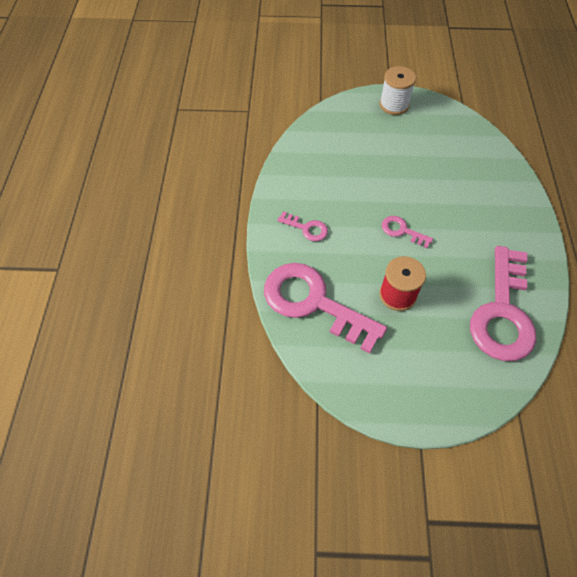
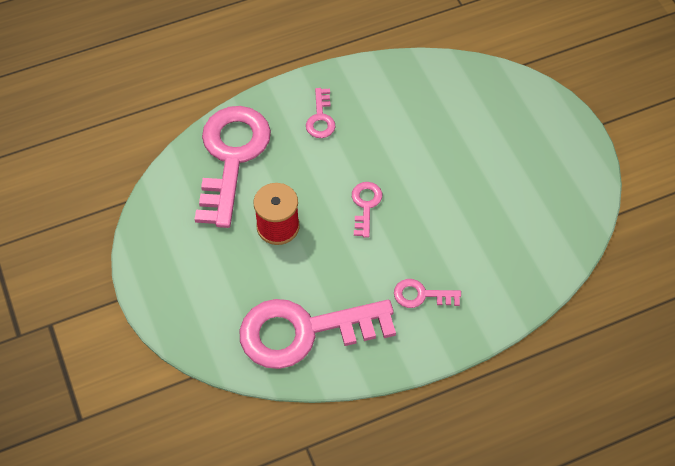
camera: 65 degrees right, 0 degrees up
white spool [380,66,416,115] -> none
none -> pink key [394,279,461,308]

